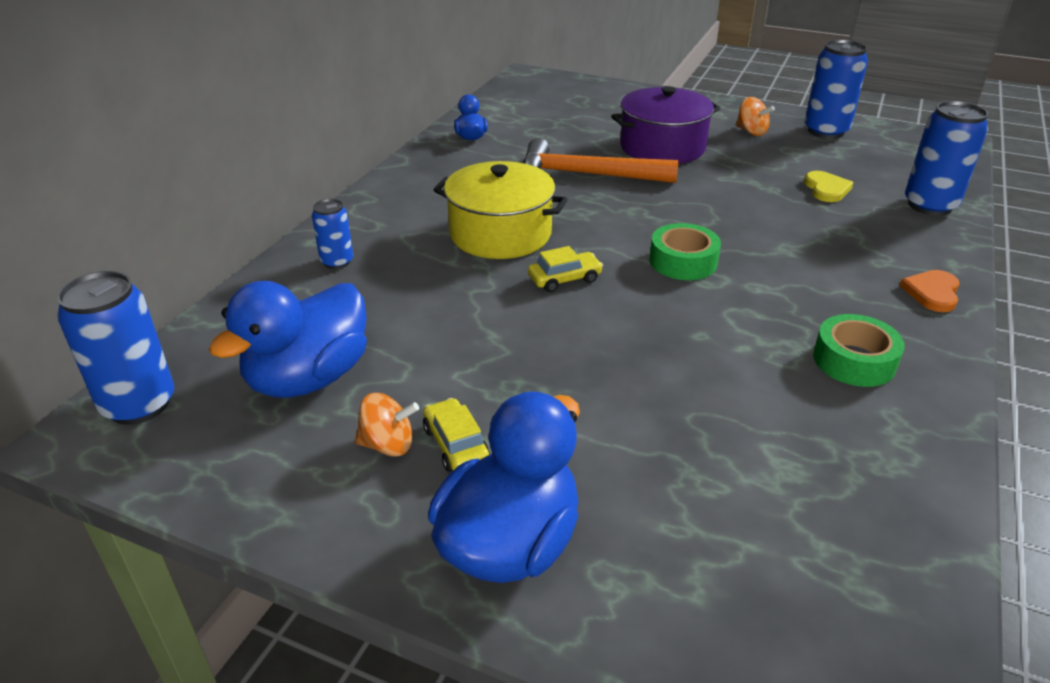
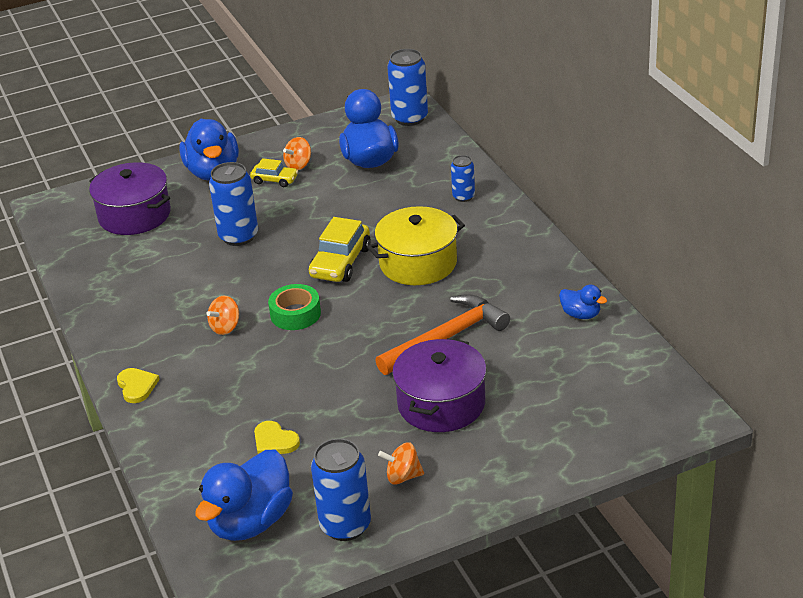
camera: 135 degrees right, 0 degrees up
yellow car [528,246,603,292] -> yellow car [309,217,371,282], size x1.71
green tape [813,314,905,387] -> none
orange heart [900,270,960,312] -> yellow heart [117,368,160,403]
blue can [905,101,988,216] -> blue can moved to [209,162,258,246]
none -> purple pot [89,162,171,235]
none -> blue duck [195,450,293,541]
none -> orange spinning top [206,296,239,335]

